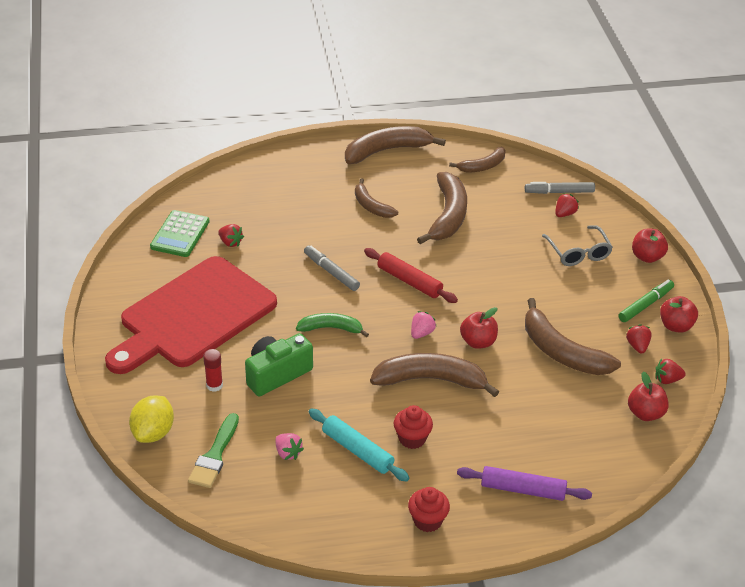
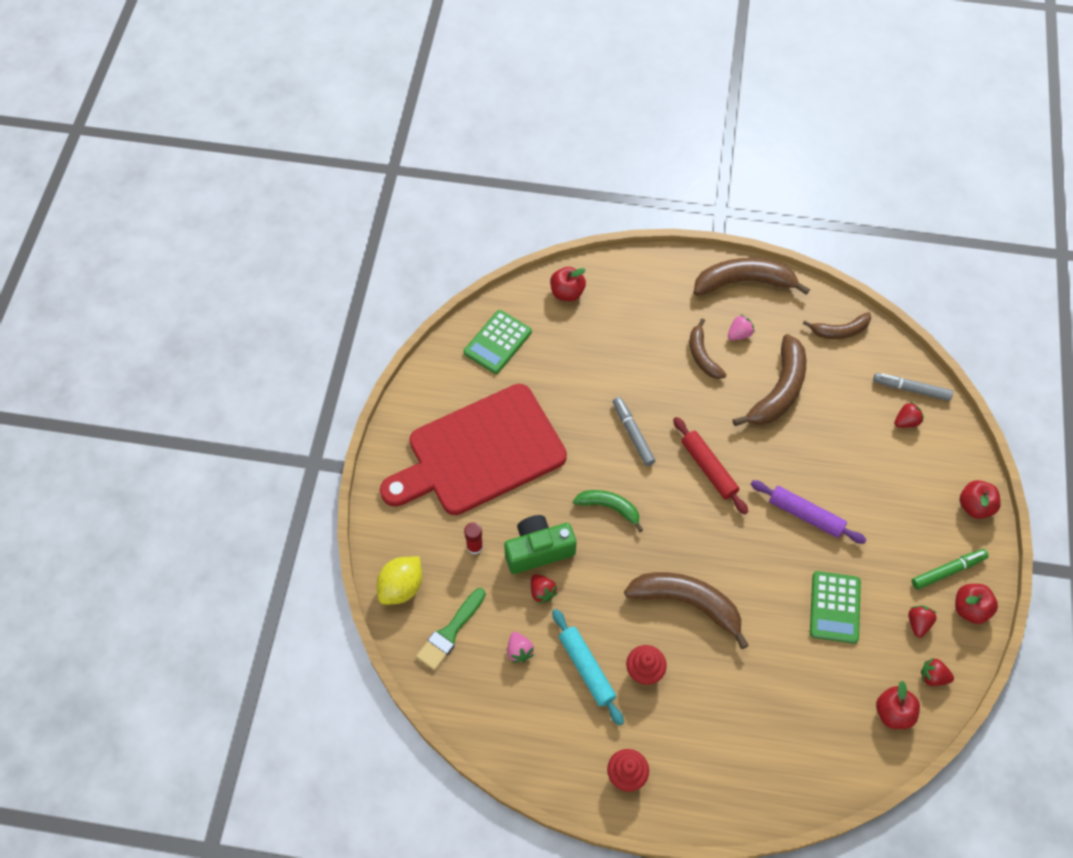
camera: 20 degrees right, 20 degrees up
red strawberry [218,224,244,247] -> red strawberry moved to [531,574,558,604]
pink strawberry [411,311,437,339] -> pink strawberry moved to [728,314,755,340]
purple rolling pin [457,466,592,501] -> purple rolling pin moved to [751,480,866,544]
red apple [460,307,498,349] -> red apple moved to [550,267,586,301]
brown banana [525,298,621,375] -> green calculator [810,571,861,644]
grey glasses [542,225,613,266] -> none

